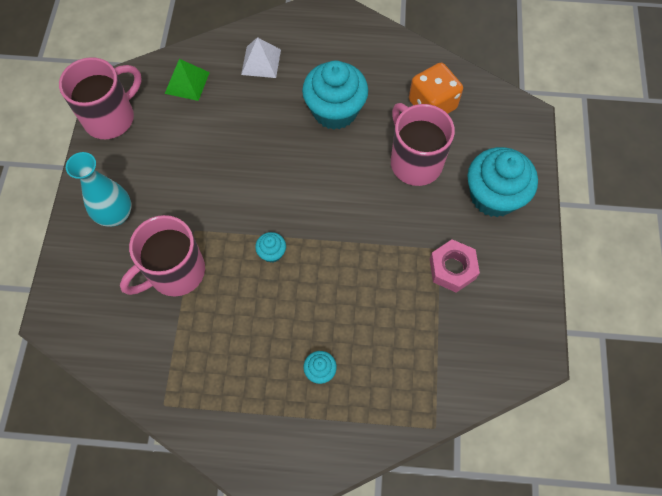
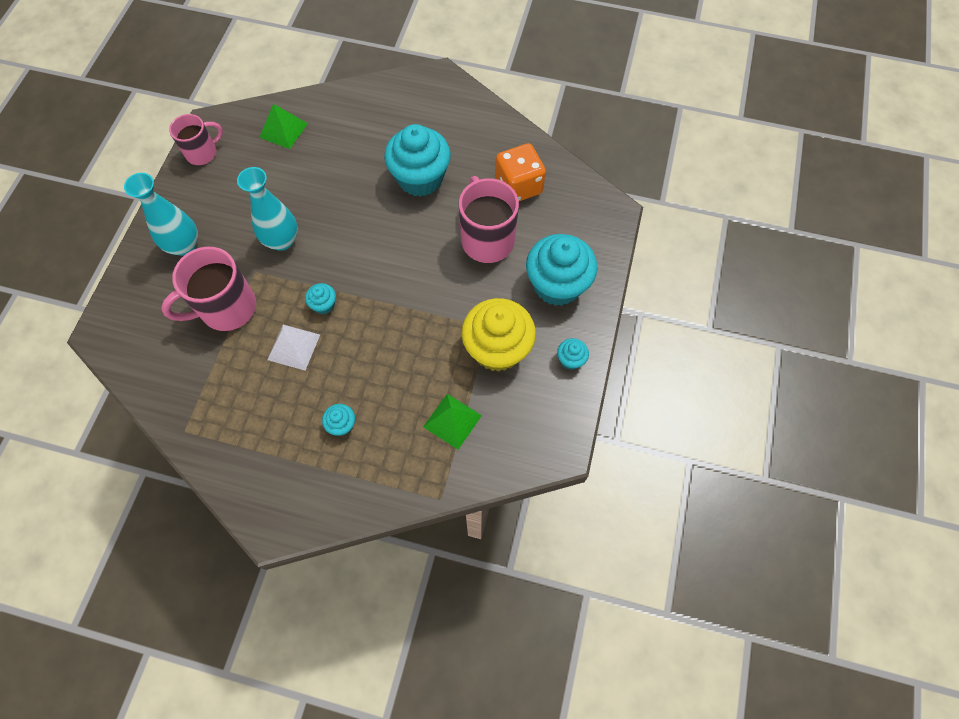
camera: 10 degrees right, 0 degrees up
pink mug [59,57,142,139] -> pink mug [169,114,223,165], size x0.62
white pyramid [241,37,281,78] -> white pyramid moved to [267,325,320,370]
pink nut [430,239,480,293] -> yellow cupcake [461,298,536,372]
none -> turquoise vase [237,167,298,251]
none -> green pyramid [423,394,482,450]
none -> turquoise cupcake [557,338,589,370]

